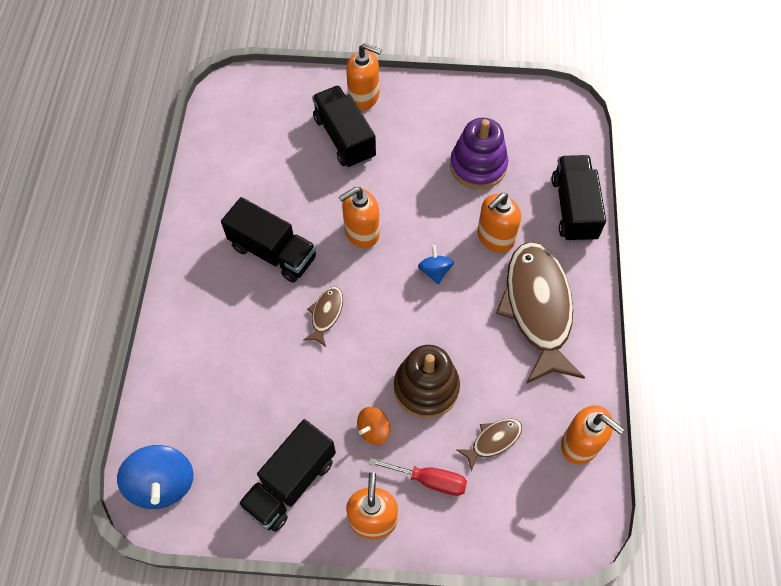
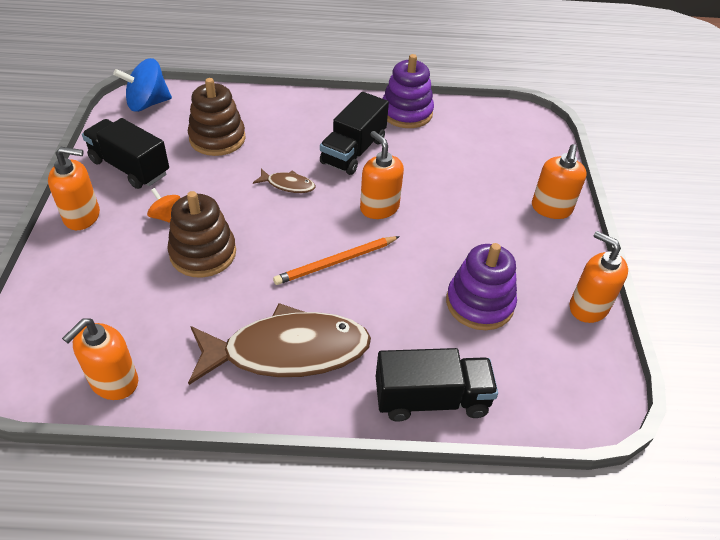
camera: 85 degrees right, 15 degrees down
black truck [312,86,376,168] -> none
red screwdriver [369,458,467,496] -> none
blue spinning top [418,245,454,284] -> orange pencil [273,236,400,285]
brown fish [457,419,522,472] -> none
orange soap dispenser [477,193,521,253] -> orange soap dispenser moved to [570,231,628,323]
none -> brown stacking toy [188,78,245,156]
none -> purple stacking toy [382,54,434,128]

